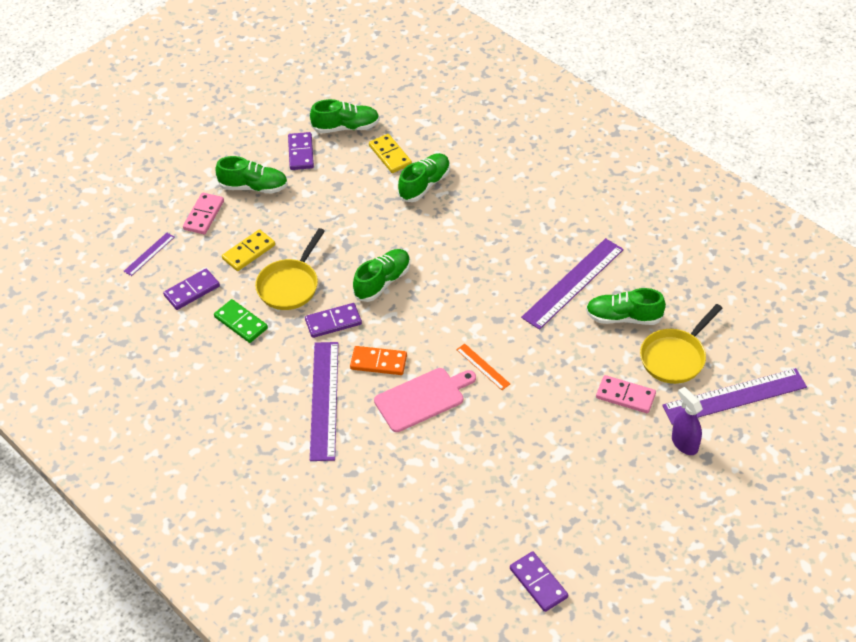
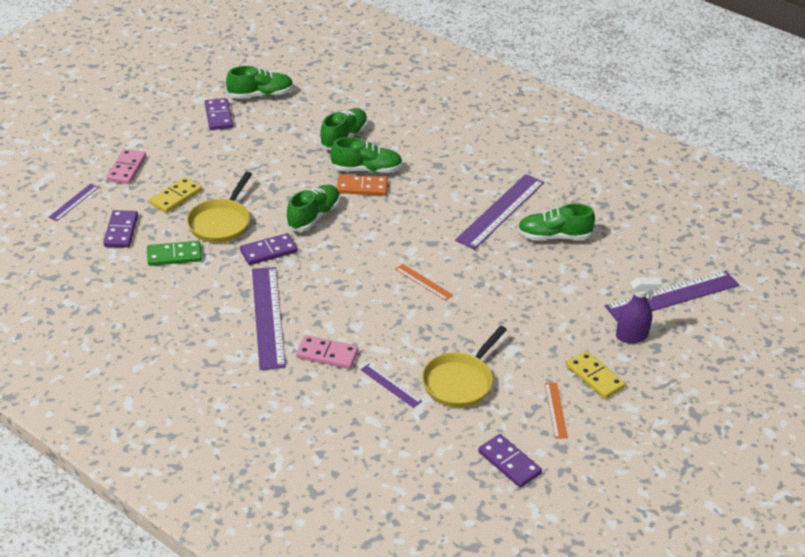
camera: 10 degrees left, 10 degrees down
purple domino [163,269,220,310] -> purple domino turned 45 degrees counterclockwise [103,210,138,248]
green domino [214,299,268,343] -> green domino turned 45 degrees counterclockwise [147,241,202,266]
green shoe [216,156,288,194] -> green shoe moved to [330,137,403,173]
orange domino [350,346,407,375] -> orange domino moved to [337,175,388,195]
yellow domino [369,134,412,173] -> yellow domino moved to [566,351,626,399]
pink cutting board [374,368,476,432] -> none
pink domino [596,375,656,413] -> pink domino moved to [296,335,358,369]
yellow pan [640,304,723,384] -> yellow pan moved to [422,326,507,408]
purple spray bottle [672,387,703,455] -> purple spray bottle turned 120 degrees clockwise [616,277,661,343]
none -> purple ruler [361,364,422,408]
none -> orange ruler [545,383,568,439]

